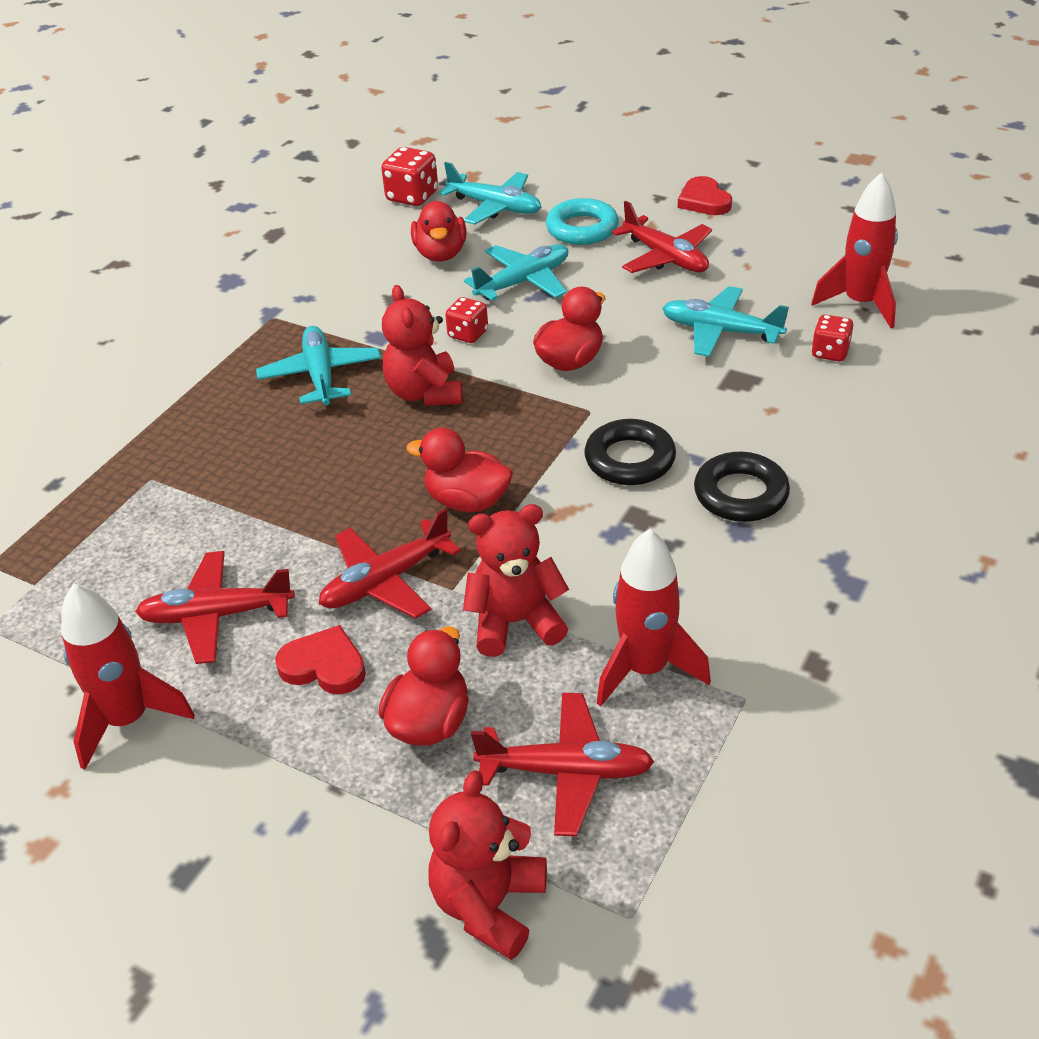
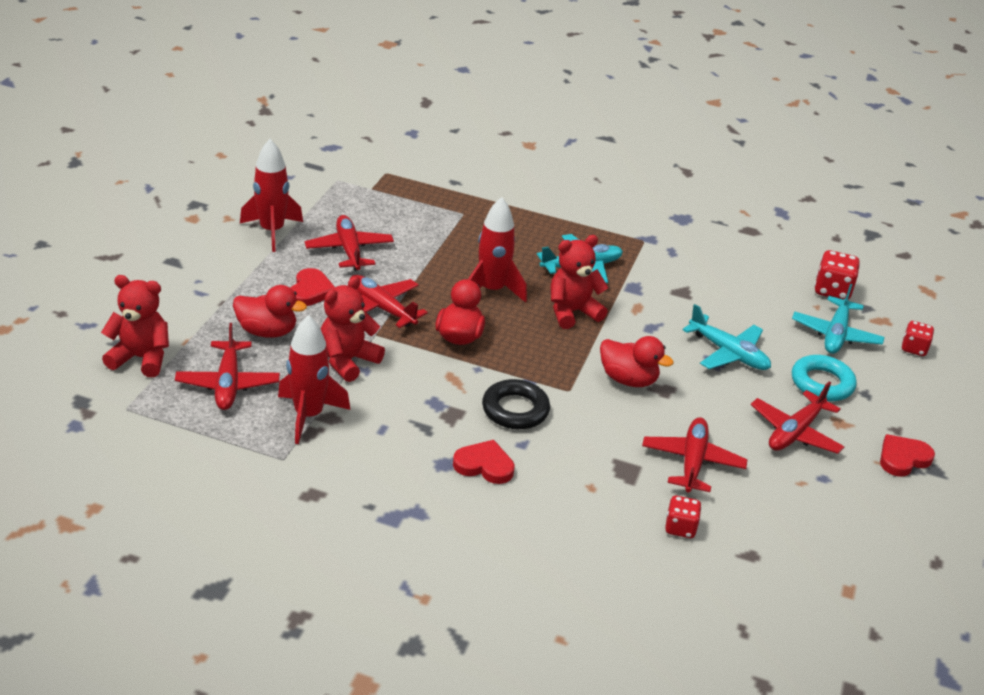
camera: 75 degrees right, 5 degrees down
red duck [411,200,466,261] -> none
red dice [445,297,488,343] -> red dice moved to [902,321,934,356]
red teddy bear [463,504,569,657] -> red teddy bear turned 120 degrees counterclockwise [321,276,385,382]
turquoise plane [662,286,789,357] -> red plane [642,417,747,493]
black ring [694,452,790,522] -> red heart [453,440,515,484]
red rocket [811,172,898,328] -> red rocket moved to [468,197,527,303]

